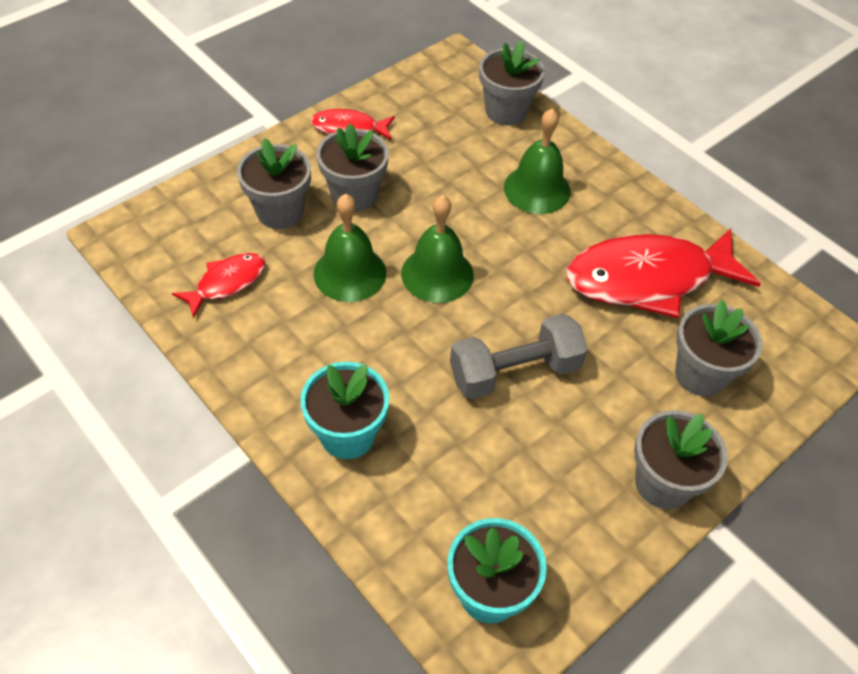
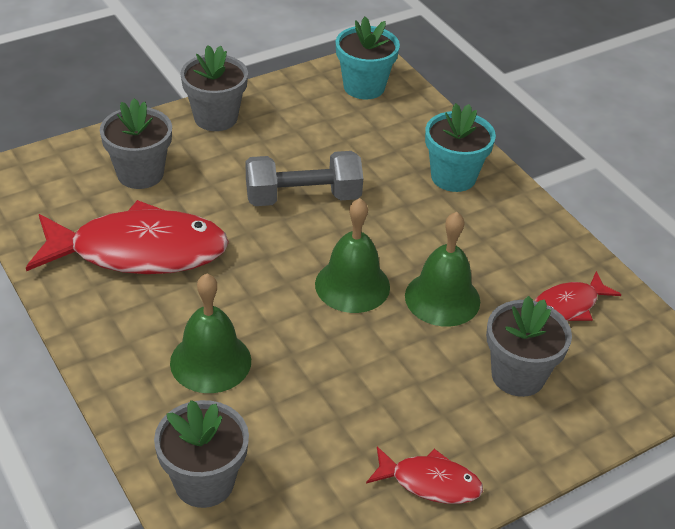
camera: 170 degrees left, 10 degrees down
grey flower pot [316,124,389,212] -> none

